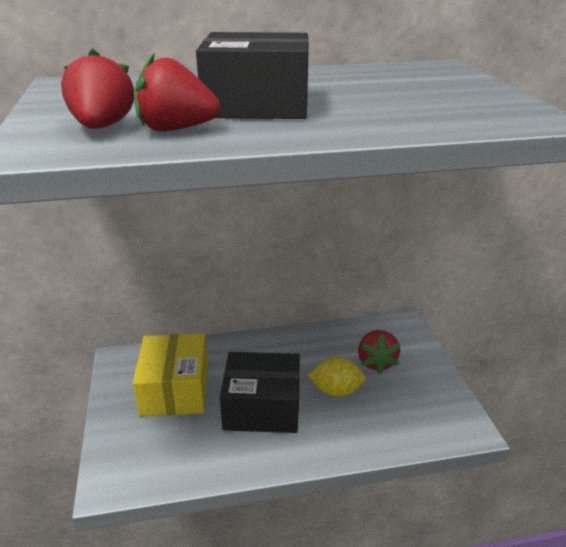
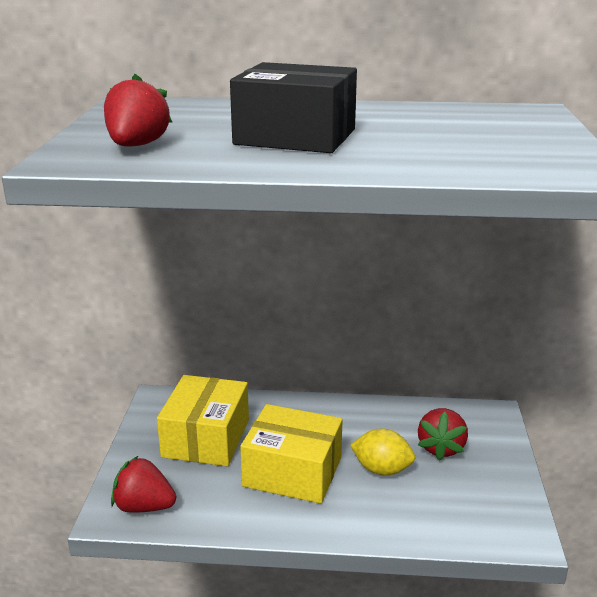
camera: 15 degrees right, 5 degrees down
red strawberry [135,54,220,131] -> red strawberry moved to [111,455,176,513]
black box [220,352,300,433] -> yellow box [240,404,343,504]

